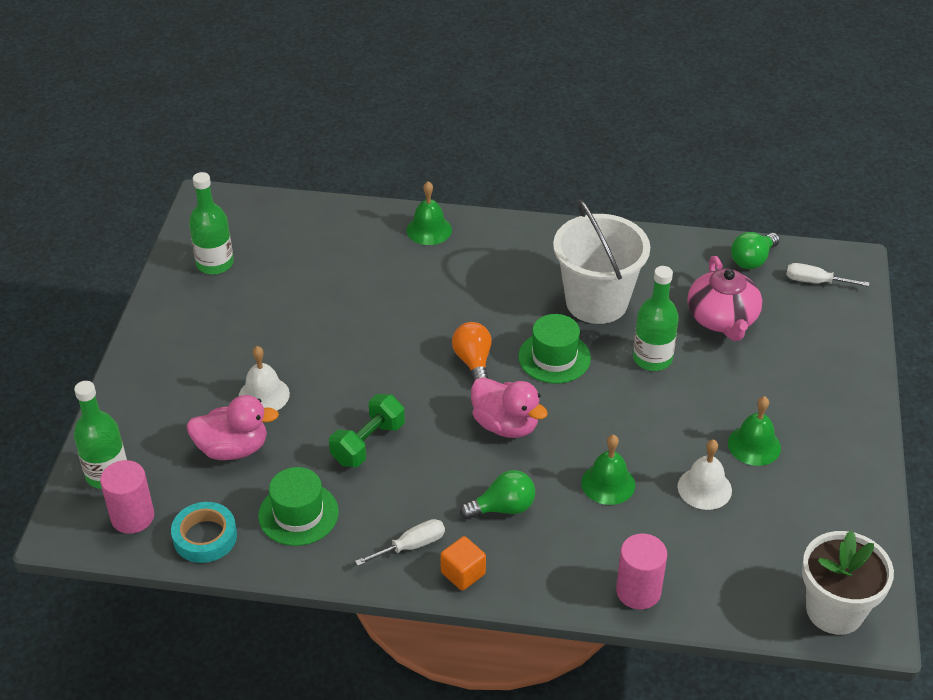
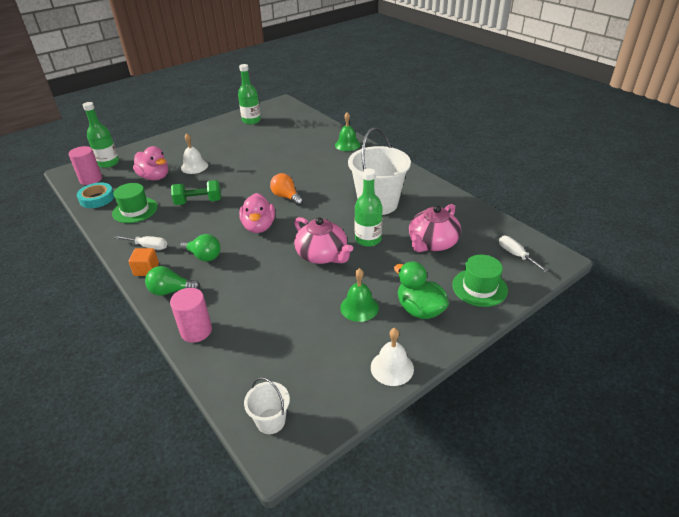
camera: 45 degrees right, 5 degrees down
orange light bulb [452,322,492,381] -> orange light bulb turned 75 degrees counterclockwise [270,173,304,206]
green hat [518,314,591,384] -> green hat moved to [452,255,508,307]
green bell [581,435,635,505] -> none
white bell [678,439,732,510] -> white bell moved to [371,328,414,386]
green light bulb [731,232,780,269] -> green light bulb moved to [145,266,201,296]
white flower pot [802,530,894,635] -> white bucket [244,377,290,434]
none -> pink teapot [294,217,353,264]
none -> green duck [394,261,449,319]

